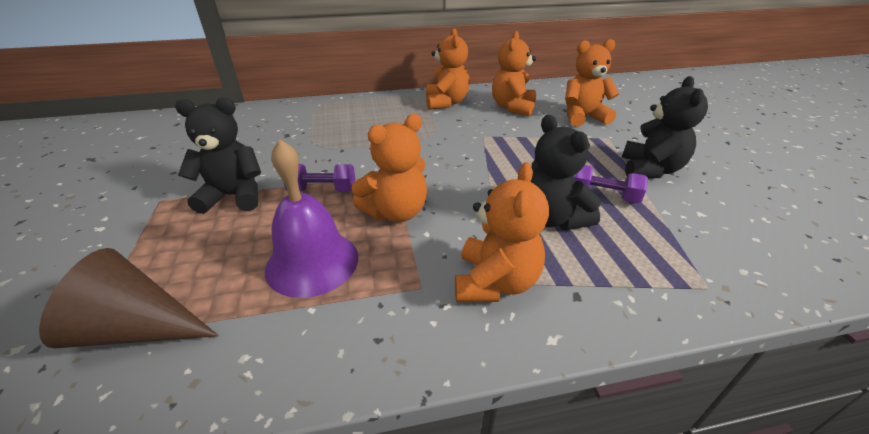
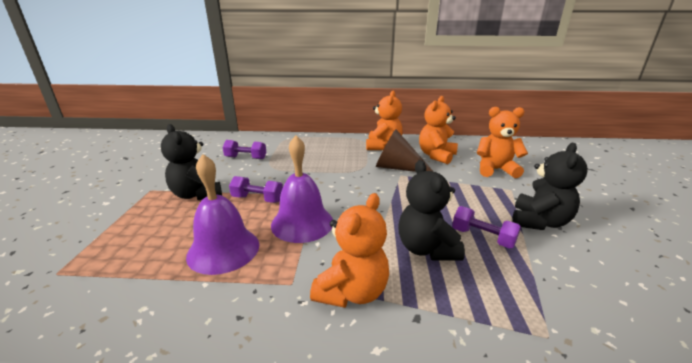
camera: 15 degrees right, 10 degrees down
brown cone [39,248,219,348] -> brown cone moved to [376,129,434,172]
black teddy bear [175,97,261,214] -> black teddy bear turned 135 degrees counterclockwise [161,124,222,200]
orange teddy bear [351,114,427,222] -> purple bell [271,135,333,243]
none -> purple dumbbell [223,140,266,159]

